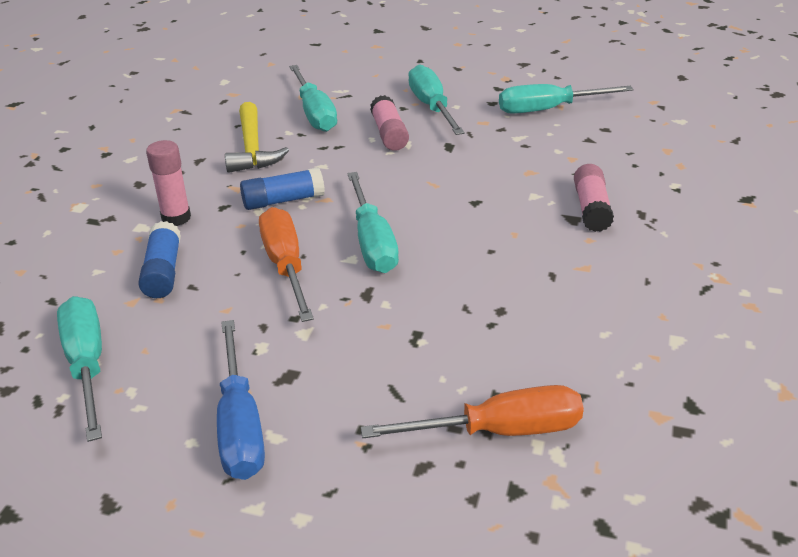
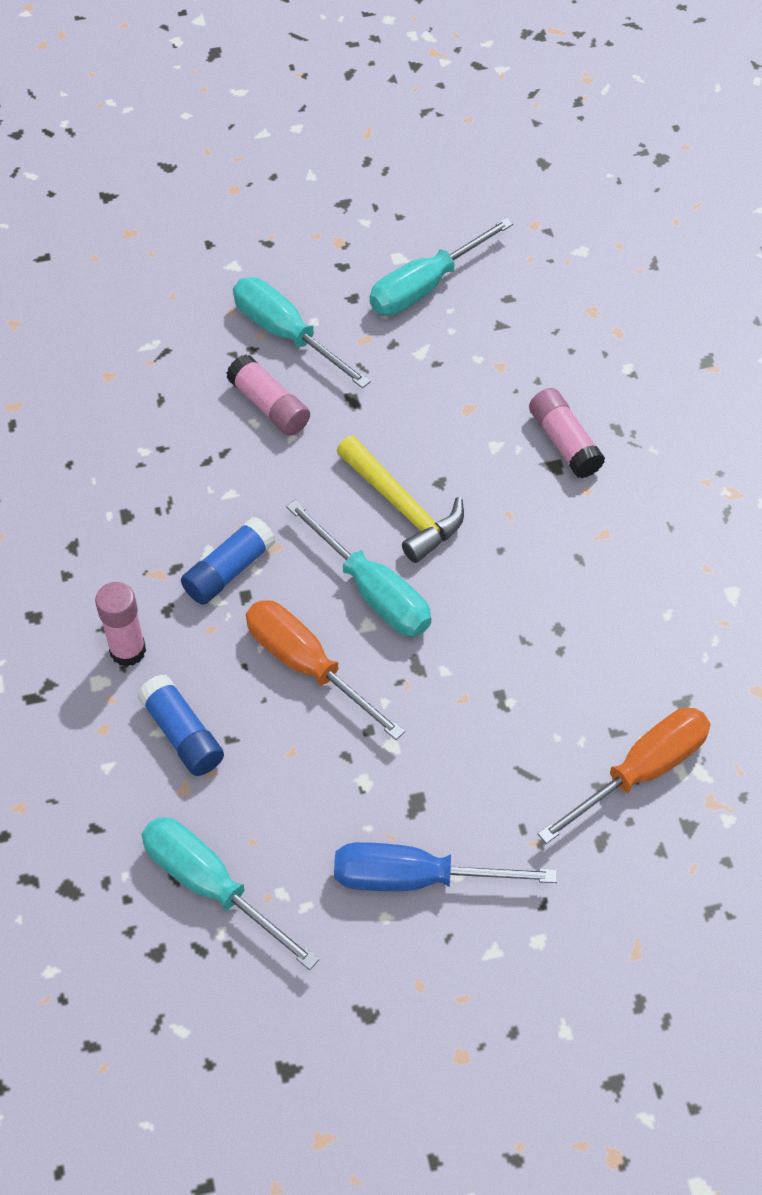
camera: 30 degrees left, 20 degrees up
blue screwdriver [217,320,265,480] -> blue screwdriver turned 135 degrees clockwise [334,842,557,891]
yellow hammer [225,102,289,173] -> yellow hammer moved to [337,436,464,563]
turquoise screwdriver [289,65,337,132] -> none

